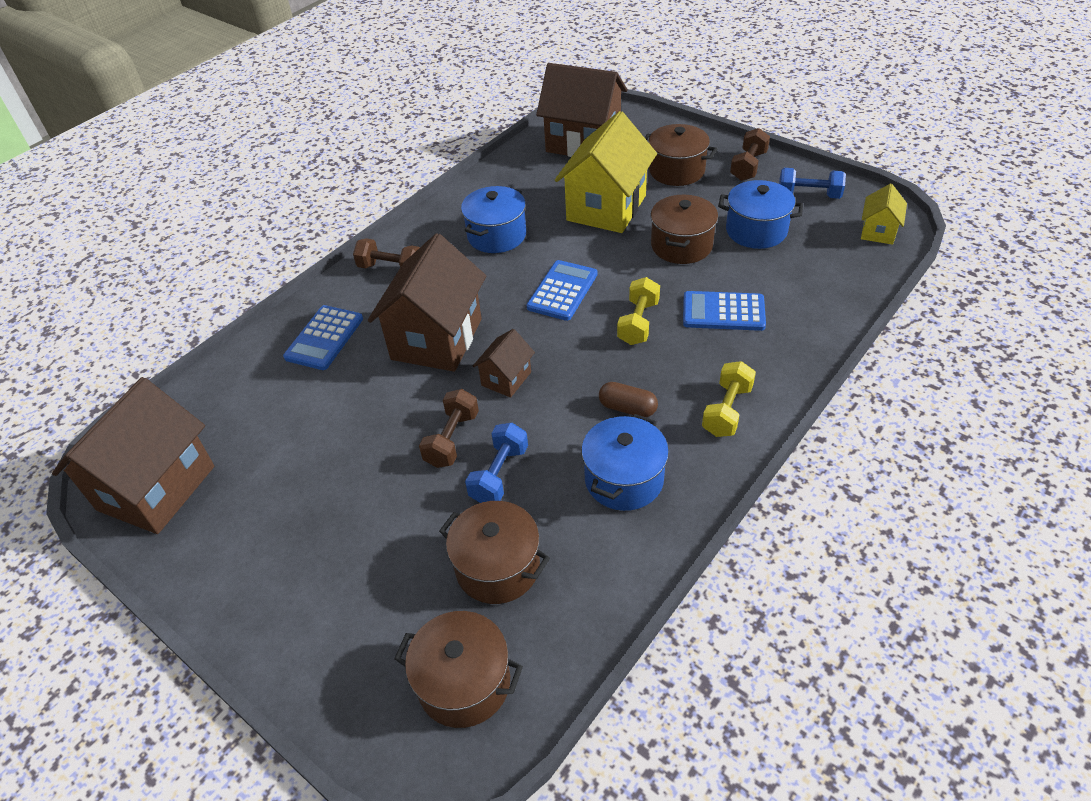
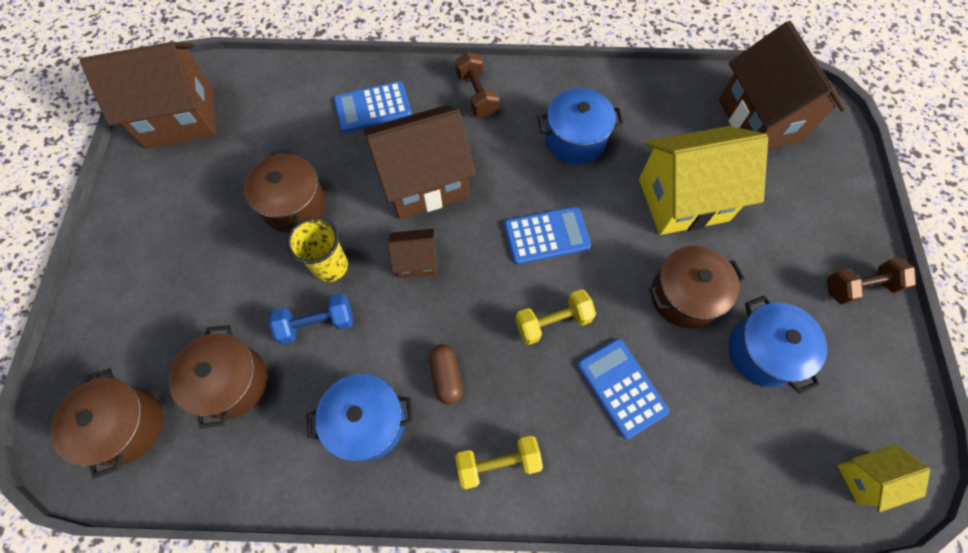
camera: 50 degrees right, 20 degrees up
brown dumbbell [419,389,479,468] -> yellow cup [287,217,348,282]
brown pot [644,124,717,186] -> brown pot moved to [244,150,326,233]
blue dumbbell [779,168,846,199] -> none

